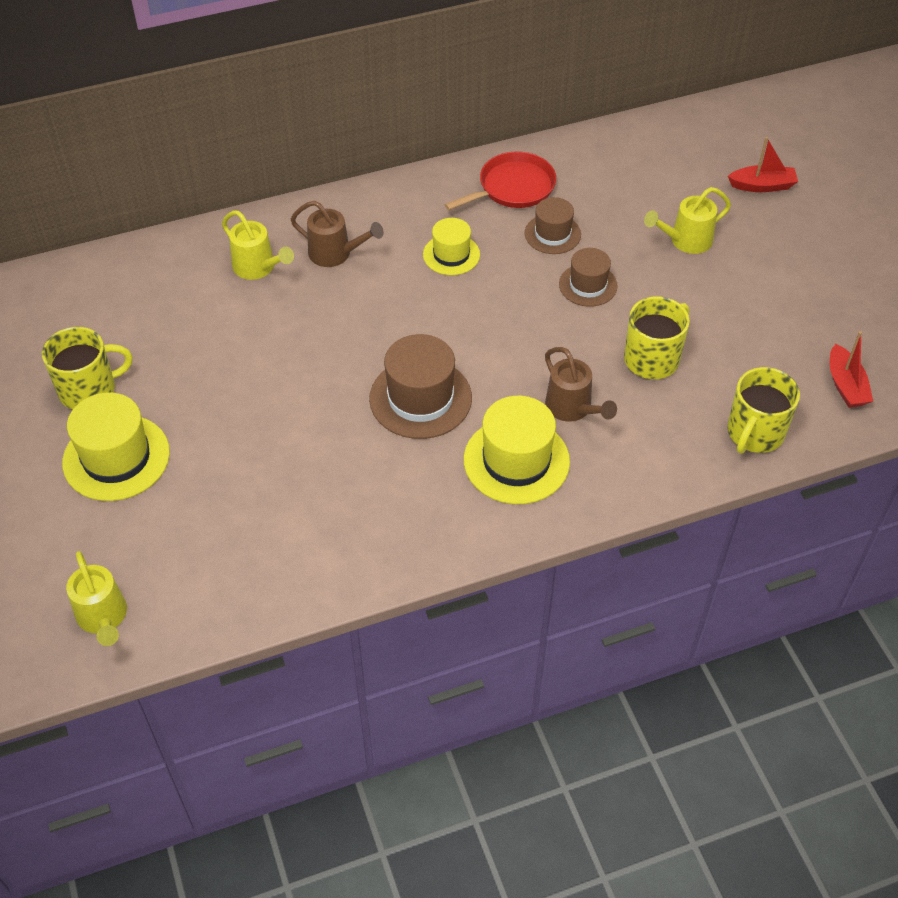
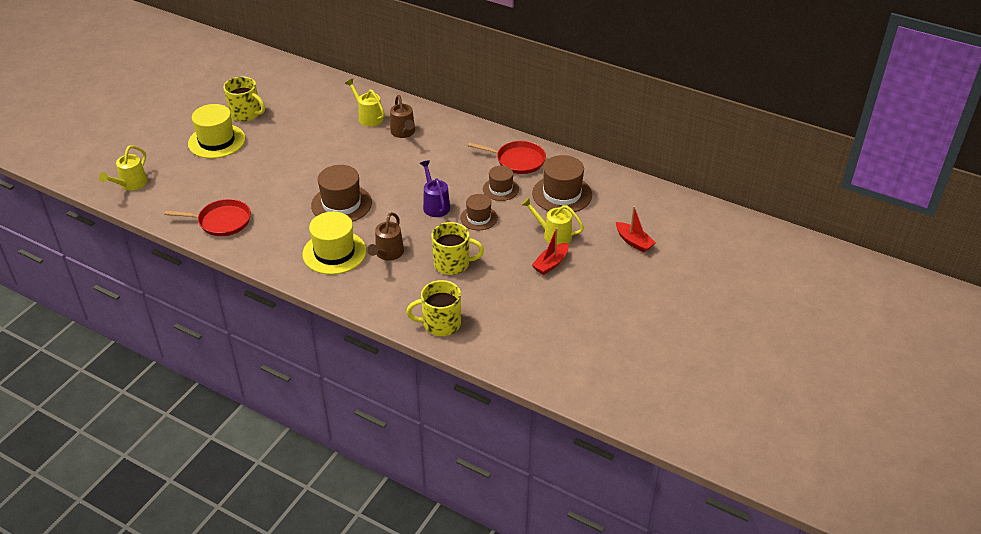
camera: 50 degrees right, 10 degrees down
yellow watering can [222,211,294,280] -> yellow watering can turned 135 degrees clockwise [345,79,385,127]
yellow hat [423,218,480,275] -> none
red boat [830,331,873,408] -> red boat moved to [532,227,569,275]
none -> red pan [165,199,251,236]
none -> purple watering can [420,160,450,217]
none -> brown hat [532,155,592,212]

